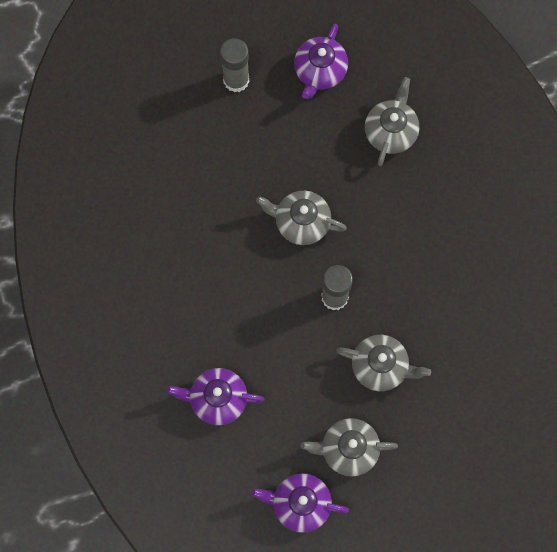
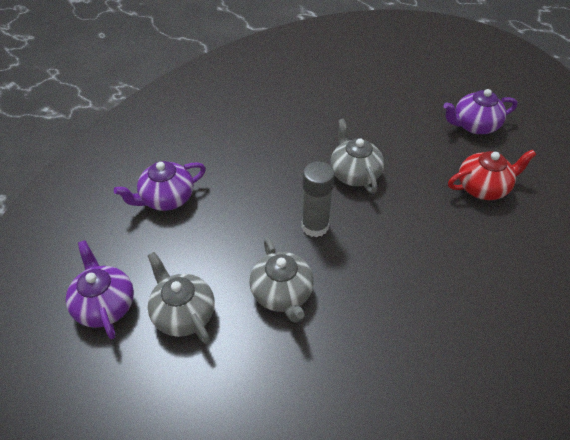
camera: 55 degrees right, 25 degrees down
purple teapot [167,368,265,425] -> purple teapot turned 90 degrees counterclockwise [114,161,206,211]
grey glue stick [220,38,249,92] -> none
grey teapot [365,77,419,166] -> red teapot [448,150,536,200]

